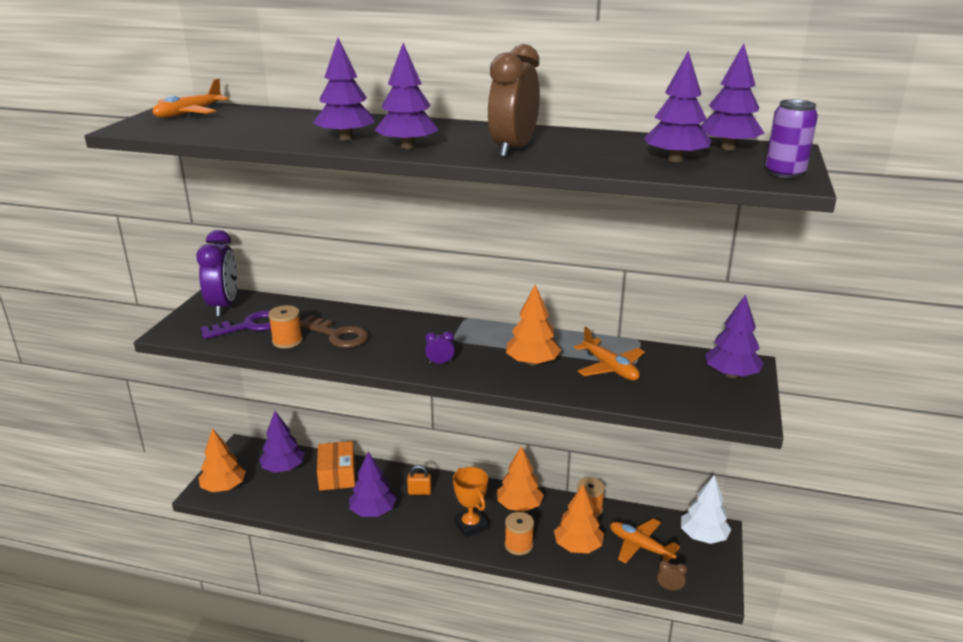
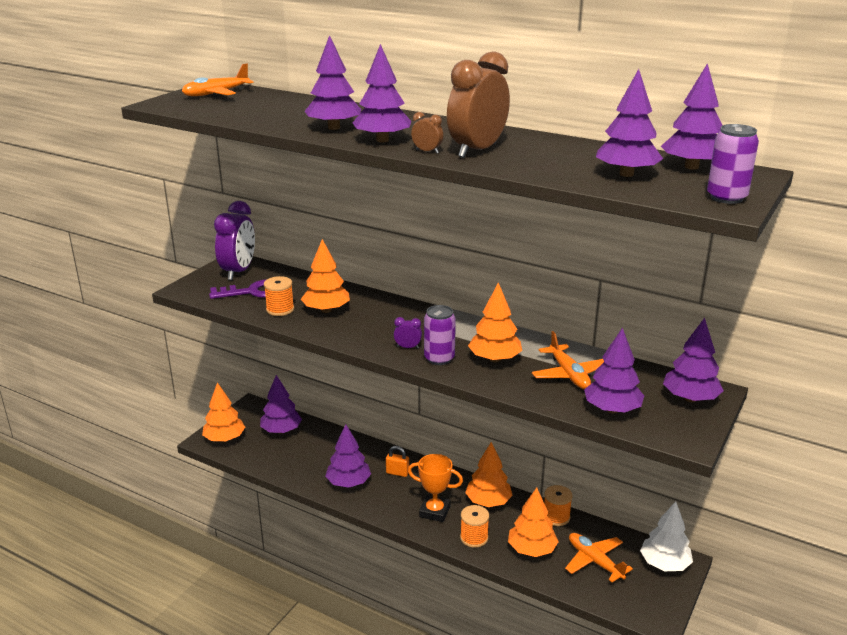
camera: 15 degrees right, 0 degrees up
brown key [300,315,369,348] -> orange tree [301,239,350,313]
orange box [317,441,355,491] -> none
orange trophy [453,467,488,538] -> orange trophy turned 60 degrees counterclockwise [408,454,463,522]
brown clock [657,560,687,591] -> brown clock moved to [411,112,443,153]
none -> purple can [424,305,456,365]
none -> purple tree [584,327,644,413]

